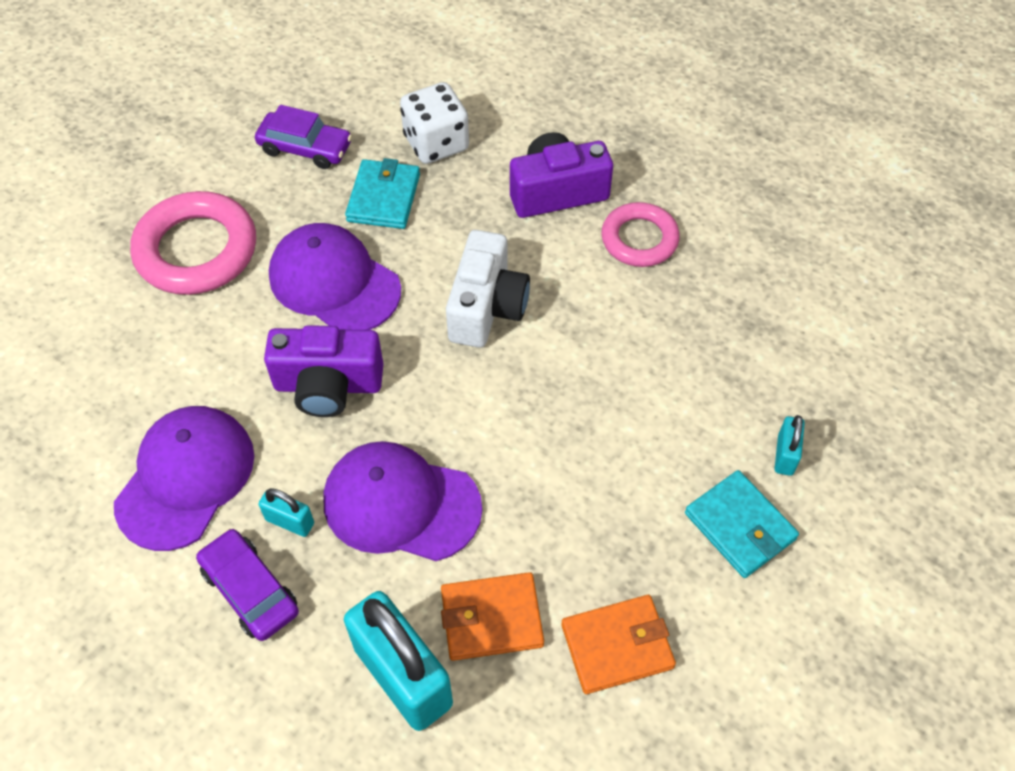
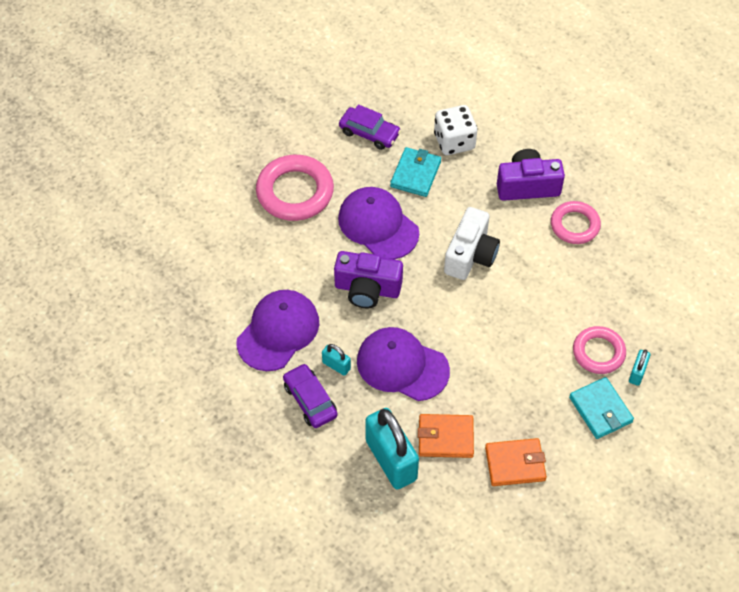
camera: 10 degrees right, 0 degrees up
none -> pink ring [573,326,626,374]

